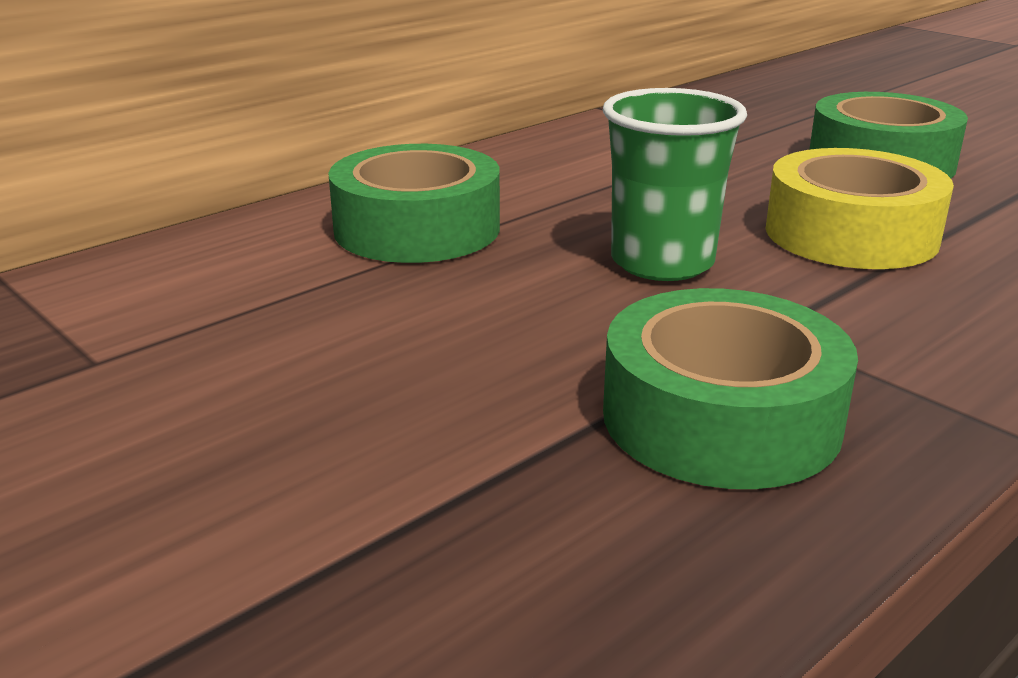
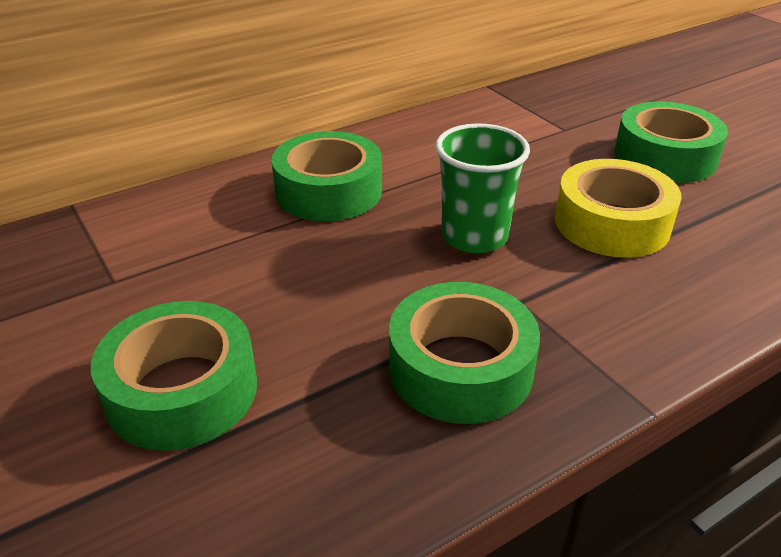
camera: 10 degrees right, 10 degrees up
none -> green tape [91,301,257,451]

